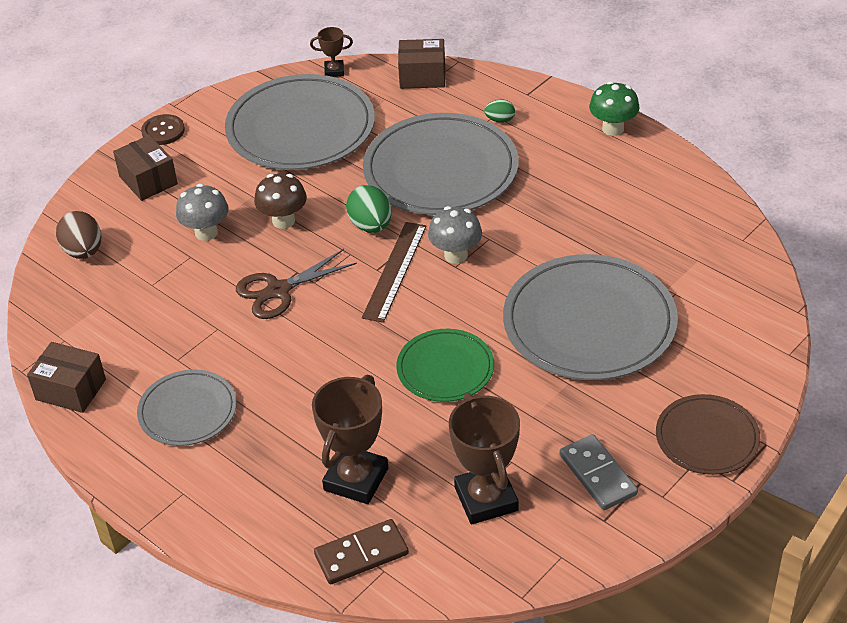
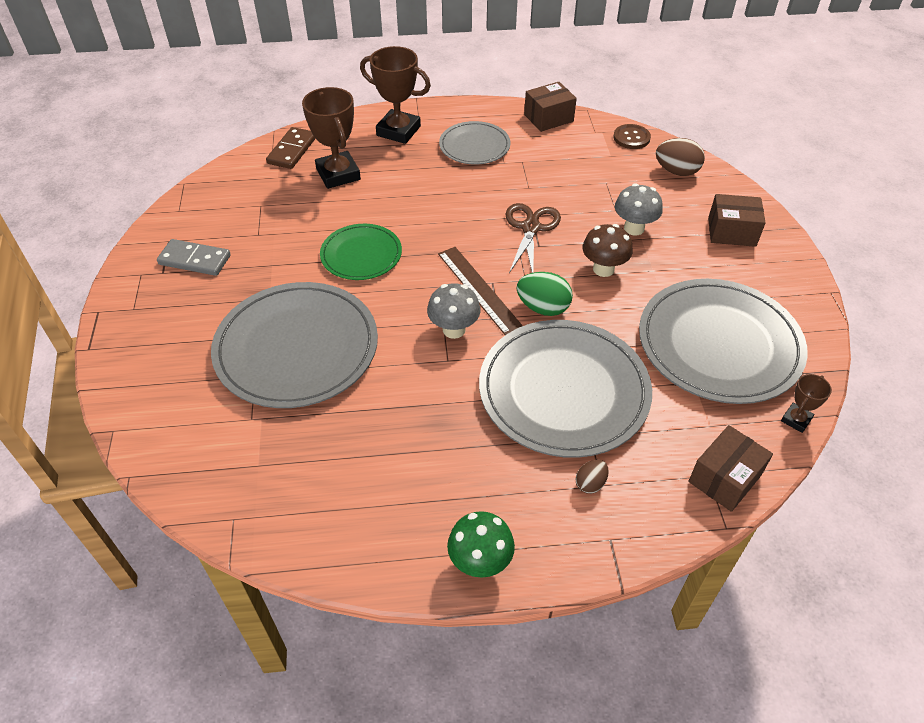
camera: 130 degrees right, 5 degrees up
brown button [141,114,185,145] -> brown button moved to [613,124,651,149]
brown trophy [449,393,520,525] -> brown trophy moved to [360,46,431,144]
green egg [484,99,515,123] -> brown egg [575,460,609,494]
brown plate [656,394,760,475] -> none

